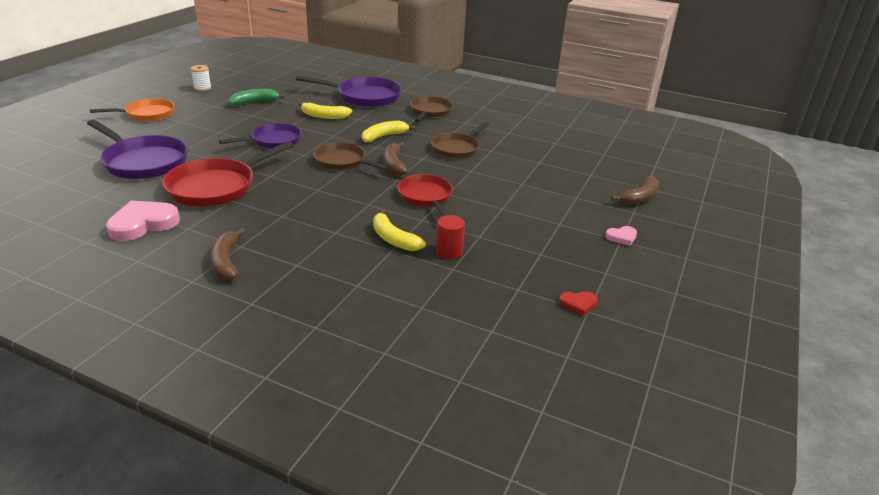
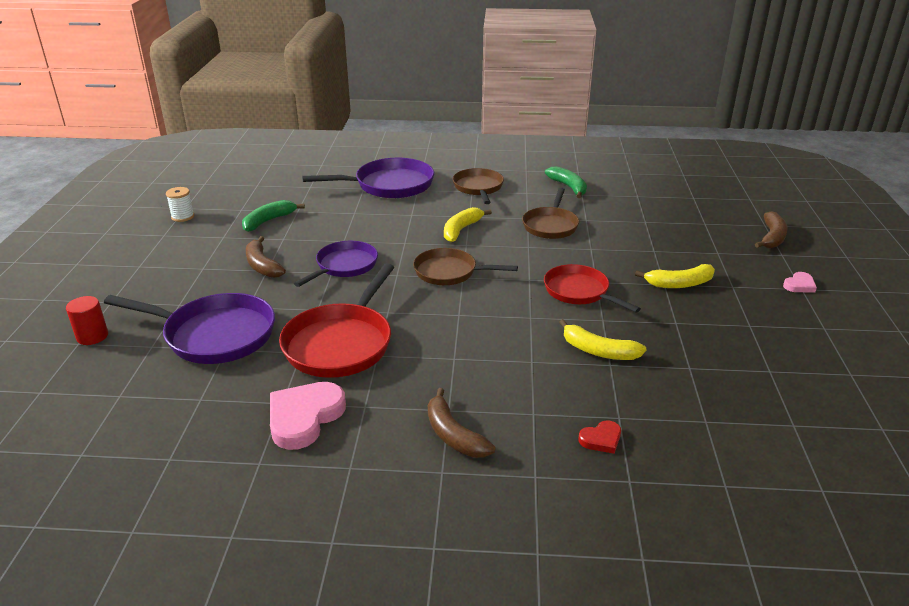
camera: 20 degrees left, 0 degrees up
orange pan [90,98,175,121] -> none
yellow banana [298,102,352,119] -> yellow banana moved to [635,264,715,288]
brown banana [383,142,408,176] -> brown banana moved to [246,236,286,278]
red cylinder [436,215,465,259] -> red cylinder moved to [66,296,108,345]
red heart [559,291,598,316] -> red heart moved to [578,420,621,454]
none -> green banana [545,166,587,198]

